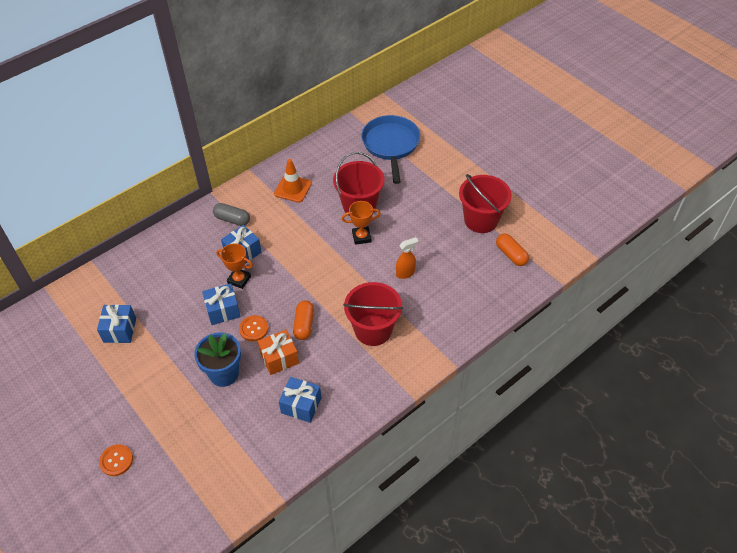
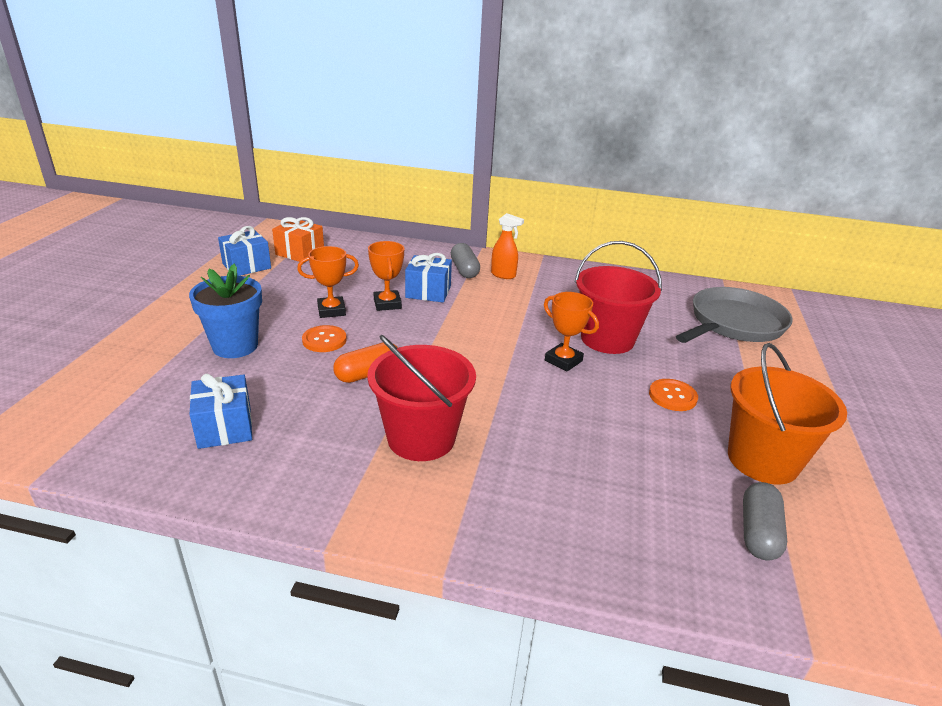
camera: 50 degrees right, 20 degrees down
orange button [99,444,133,476] -> orange button moved to [649,379,698,411]
blue gift [202,283,240,325] -> orange trophy [297,246,359,318]
orange gift [258,330,299,375] -> orange gift moved to [272,217,324,263]
orange traffic cone [274,159,312,203] -> none
blue pan [361,115,420,184] -> grey pan [676,287,792,343]
orange spray bottle [396,237,418,279] -> orange spray bottle moved to [491,213,524,279]
red bucket [459,174,512,233] -> orange bucket [728,343,847,484]
orange capsule [496,233,529,266] -> grey capsule [743,482,787,560]

